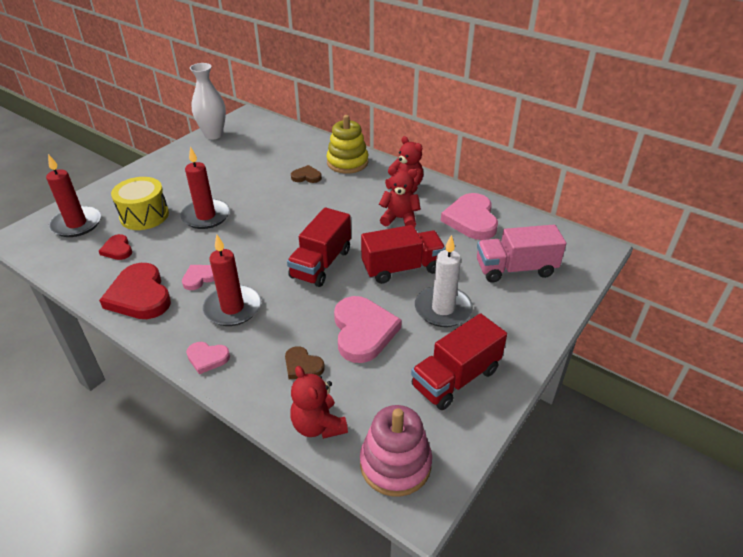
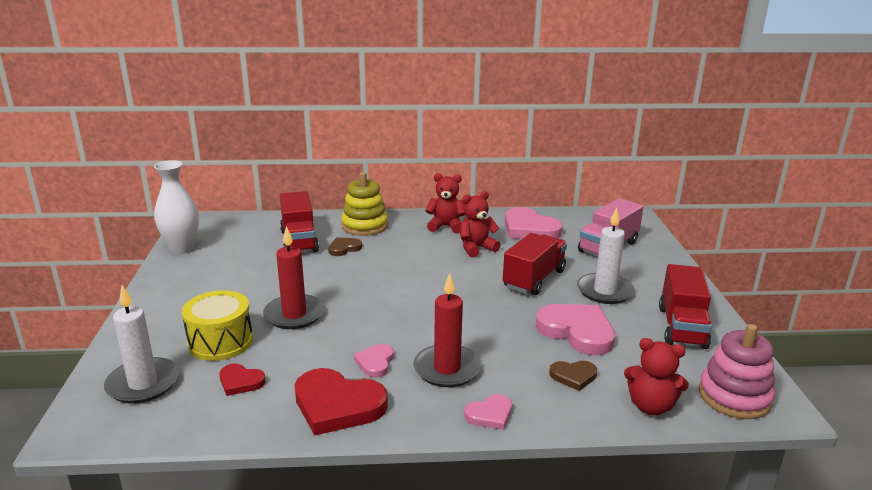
camera: 40 degrees left, 15 degrees down
red candle [46,154,101,237] -> white candle [104,285,179,404]
red truck [287,207,351,287] -> red truck moved to [280,191,319,252]

